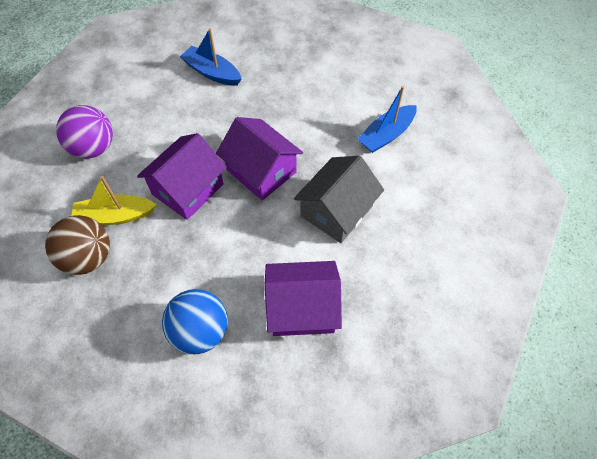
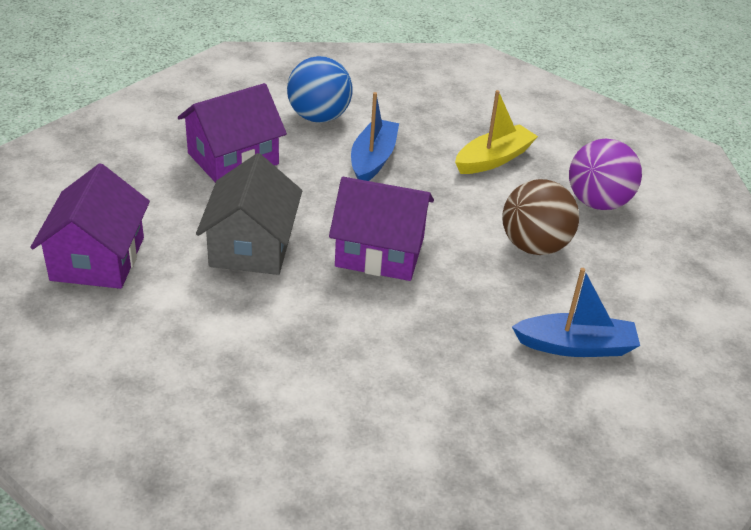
camera: 145 degrees right, 20 degrees down
brown ball [45,215,110,275] -> brown ball moved to [502,179,579,255]
purple house [137,133,227,220] -> purple house moved to [30,163,150,289]
blue boat [357,86,417,153] -> blue boat moved to [351,92,399,181]

